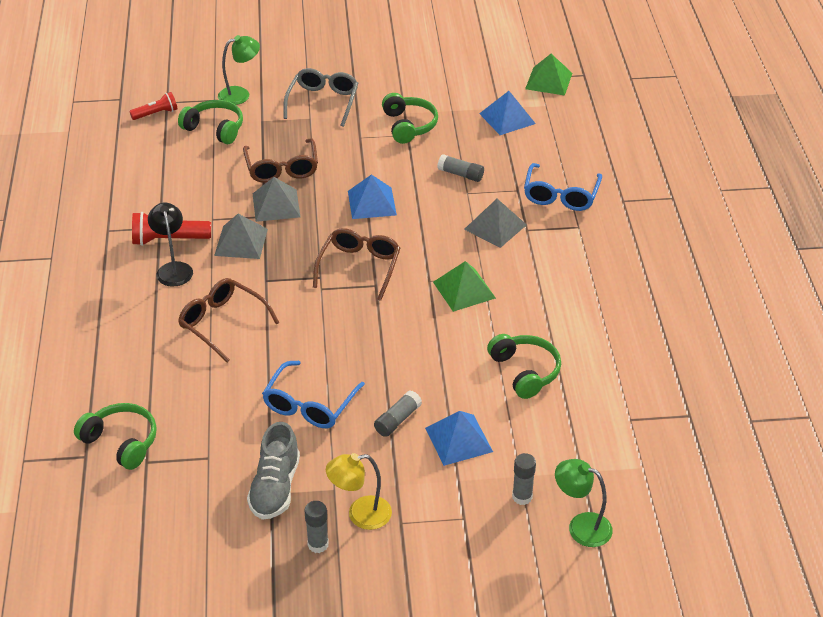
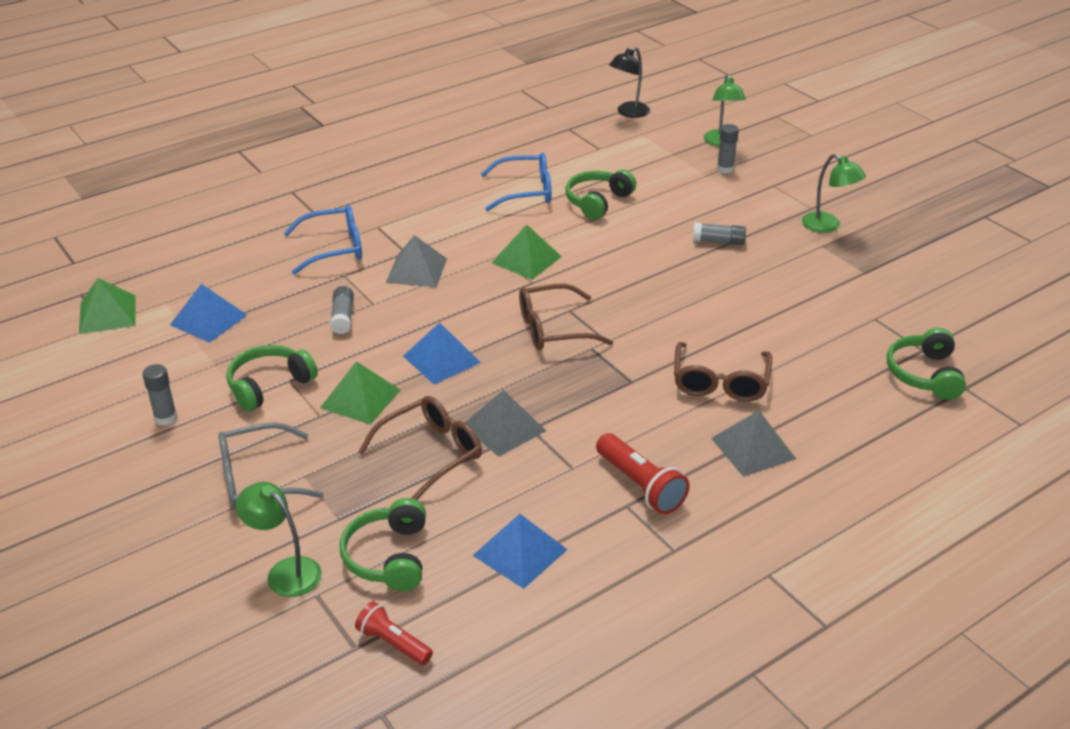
camera: 120 degrees left, 5 degrees down
black lamp [148,202,193,287] -> black lamp moved to [609,47,650,118]
grey pyramid [214,214,268,259] -> grey pyramid moved to [711,411,796,477]
grey shoe [247,422,300,520] -> none
blue glasses [262,361,365,428] -> blue glasses moved to [481,152,552,211]
grey glue stick [304,501,329,553] -> grey glue stick moved to [142,364,177,426]
yellow lamp [326,453,392,530] -> green lamp [802,154,866,233]
blue pyramid [425,411,493,466] -> blue pyramid moved to [472,514,568,589]
none -> green pyramid [320,361,400,425]

